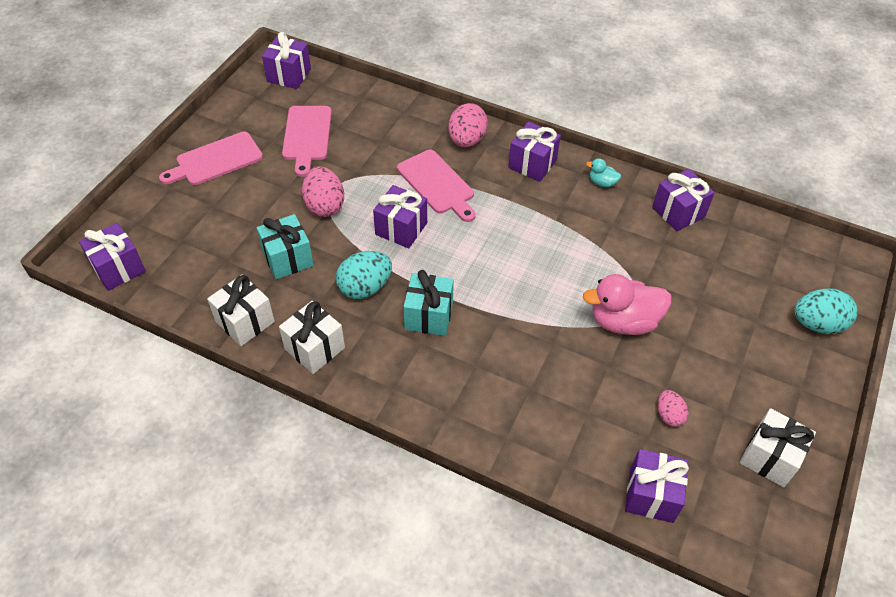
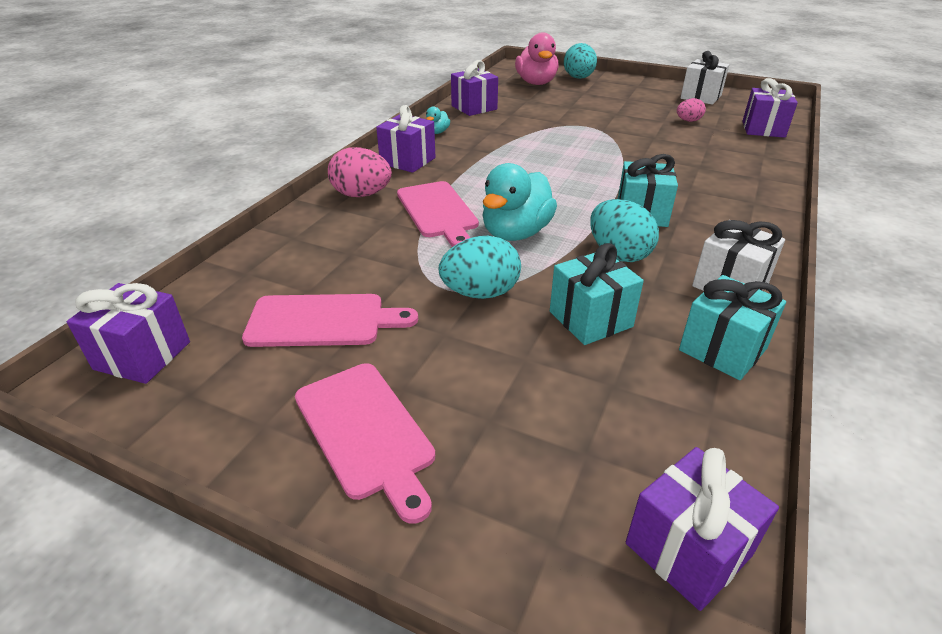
camera: 90 degrees left, 15 degrees down
white gift [207,275,275,346] -> turquoise gift [679,275,786,380]
pink egg [302,166,344,217] -> turquoise egg [439,236,521,299]
purple gift [373,185,427,248] -> turquoise duck [482,163,557,241]
pink cutting board [397,150,476,222] -> pink cutting board turned 105 degrees clockwise [397,181,479,247]
pink duck [583,274,672,335] -> pink duck moved to [515,33,559,85]

